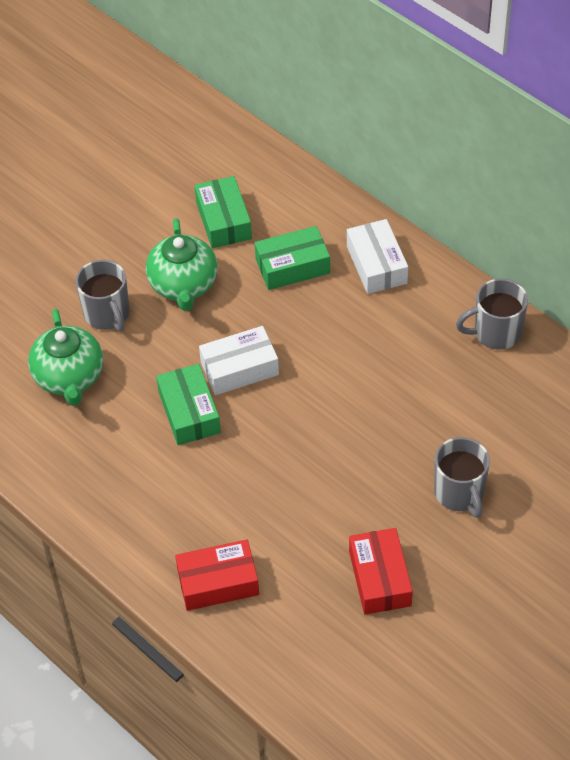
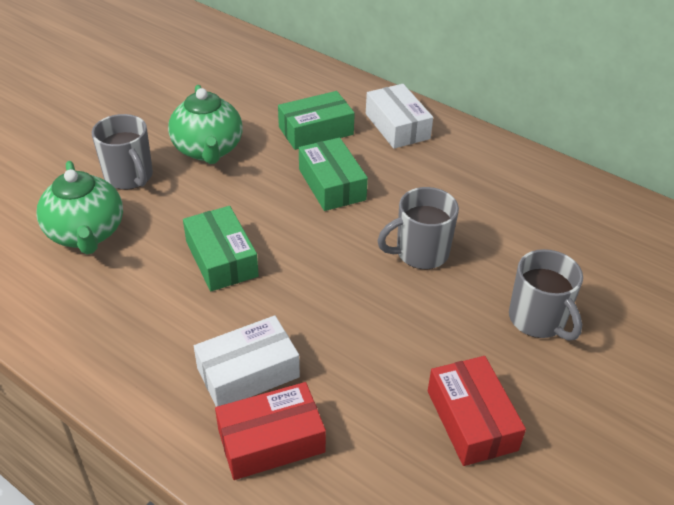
camera: 10 degrees left, 10 degrees down
green box [195,176,252,248] -> green box moved to [299,138,368,211]
white box [199,326,279,395] -> white box moved to [194,315,300,407]
grey mug [456,279,528,350] -> grey mug moved to [377,187,459,269]

